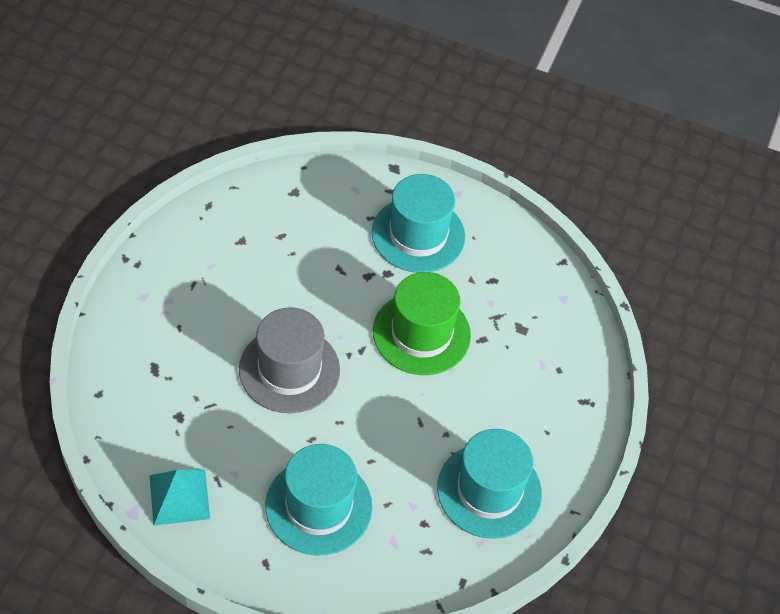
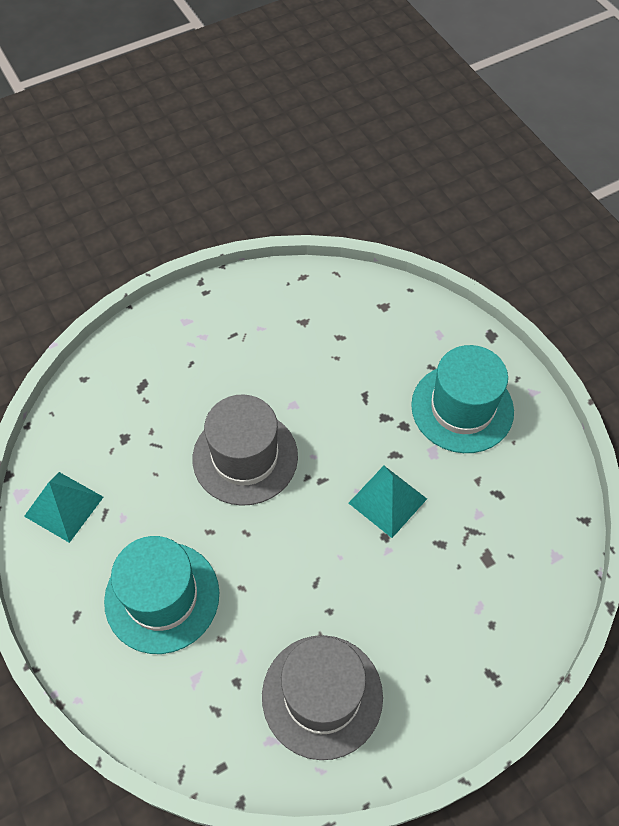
camera: 45 degrees right, 5 degrees up
green hat [373,272,471,375] -> turquoise pyramid [349,466,427,538]
turquoise hat [437,429,542,539] -> grey hat [262,635,383,760]

